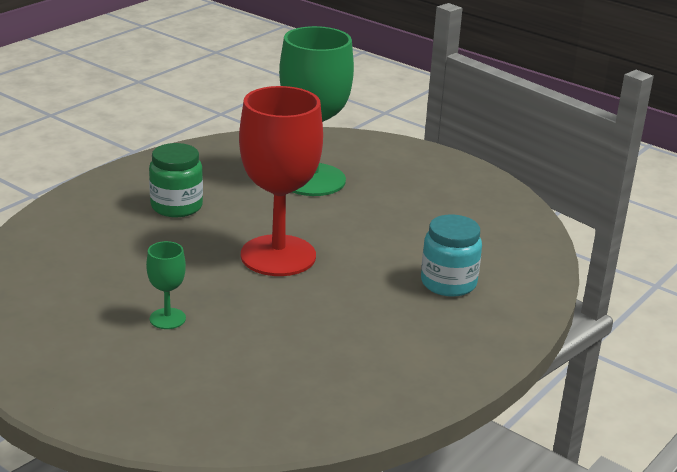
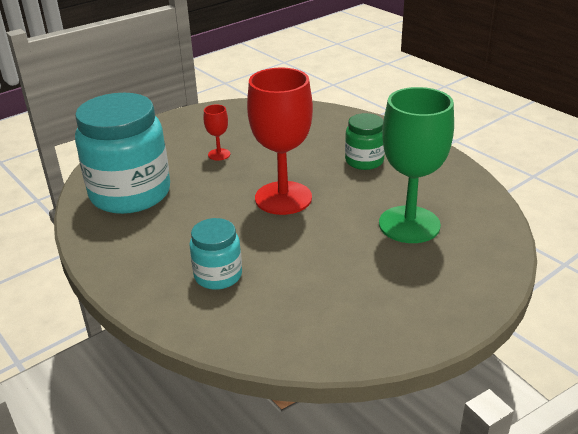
camera: 105 degrees right, 5 degrees up
green goblet [146,241,186,329] -> red goblet [204,104,230,161]
none -> turquoise jar [75,93,170,214]

